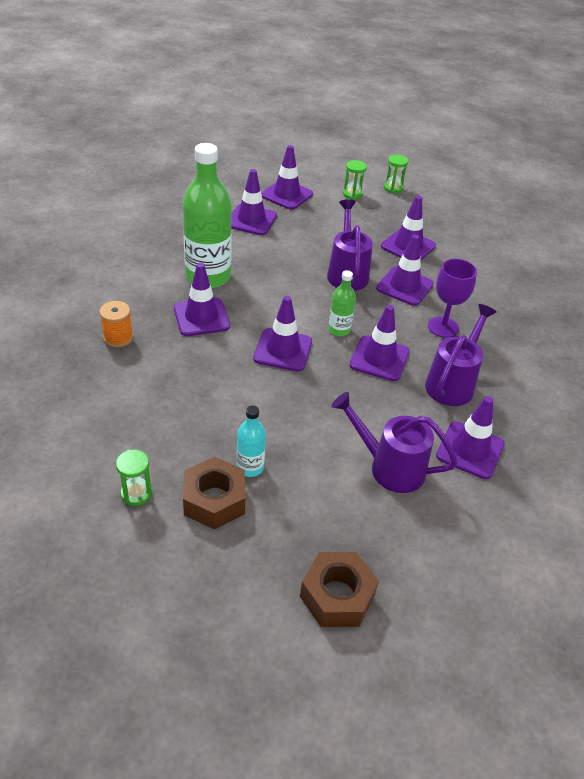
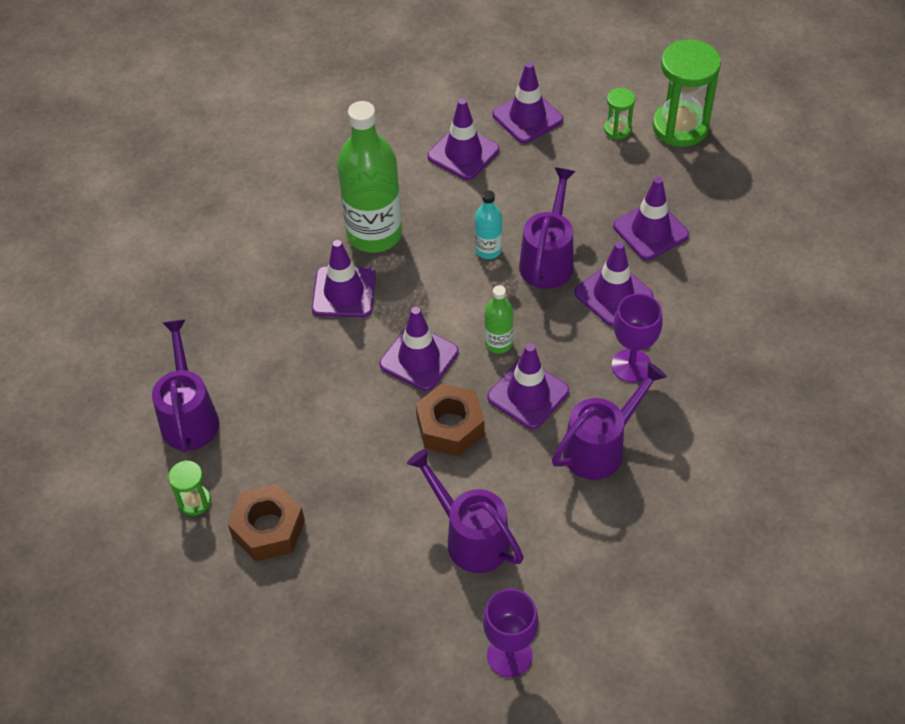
camera: 25 degrees right, 10 degrees up
orange spool [99,301,133,348] -> none
turquoise bottle [236,405,266,477] -> turquoise bottle moved to [475,190,502,259]
brown nut [300,552,379,627] -> brown nut moved to [416,383,485,456]
green hourglass [384,155,408,193] -> green hourglass [653,40,721,147], size x2.04
purple traffic cone [436,396,505,479] -> none
none -> purple watering can [152,319,219,452]
none -> purple goblet [483,588,539,678]

